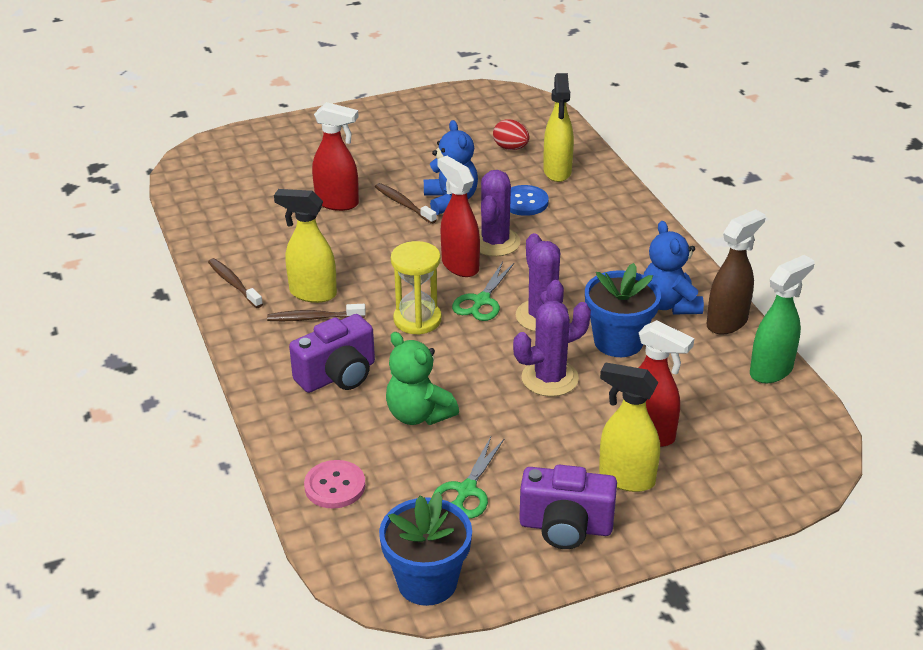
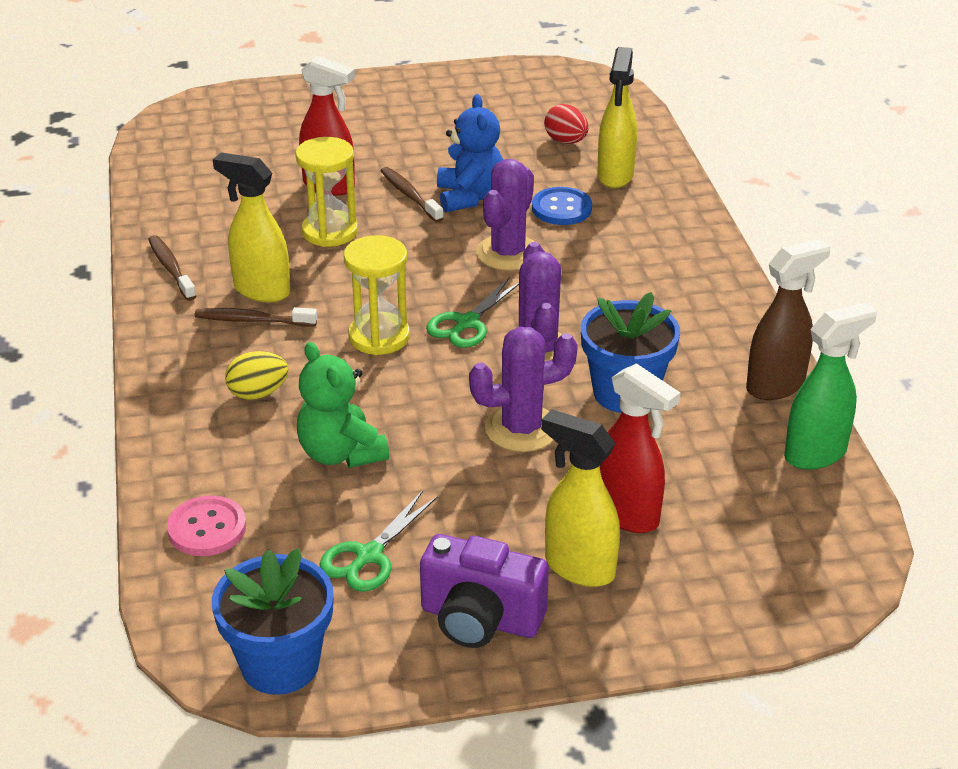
camera: 10 degrees right, 0 degrees up
purple camera [289,314,375,393] -> yellow egg [225,351,289,400]
red spray bottle [437,156,480,277] -> none
blue teddy bear [643,221,704,314] -> none
none -> yellow hourglass [295,137,358,247]

